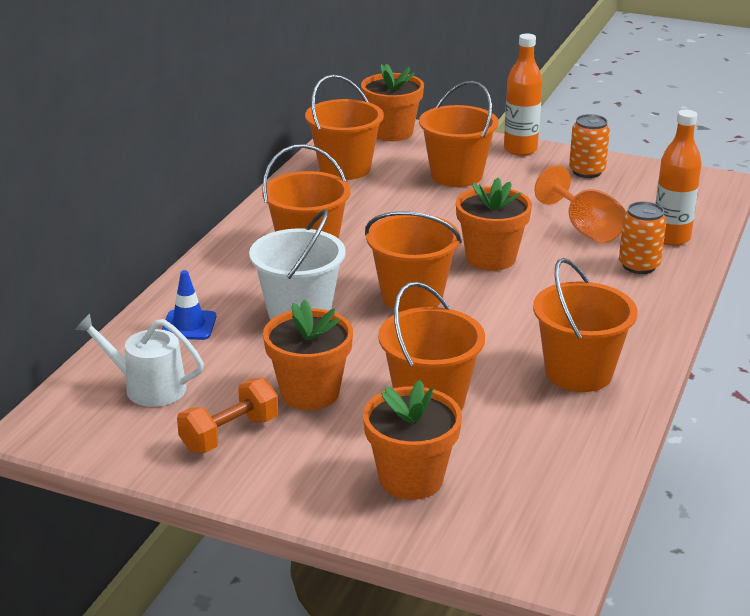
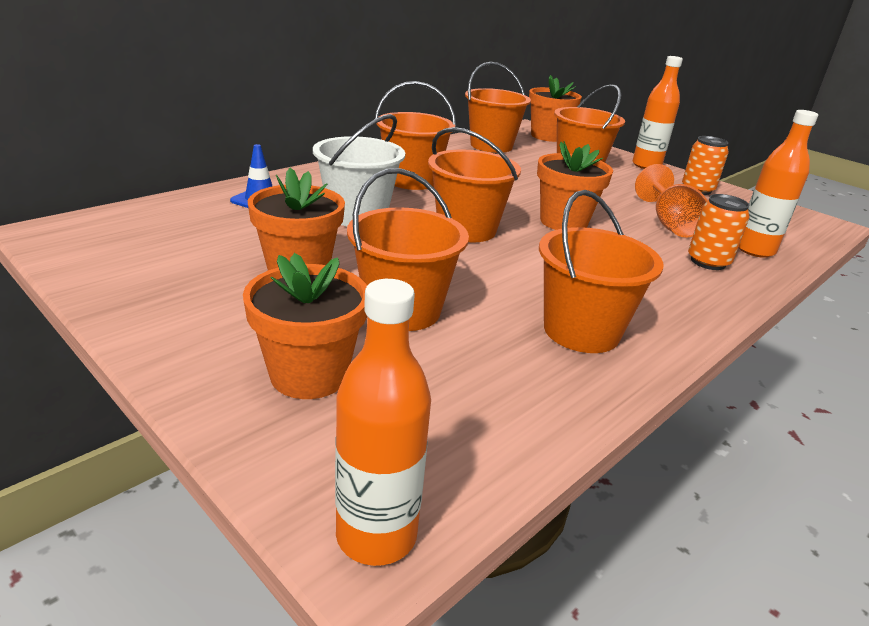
camera: 20 degrees right, 0 degrees up
white watering can [75,313,204,407] -> none
orange dumbbell [177,378,278,453] -> none
none -> orange bottle [335,279,431,566]

